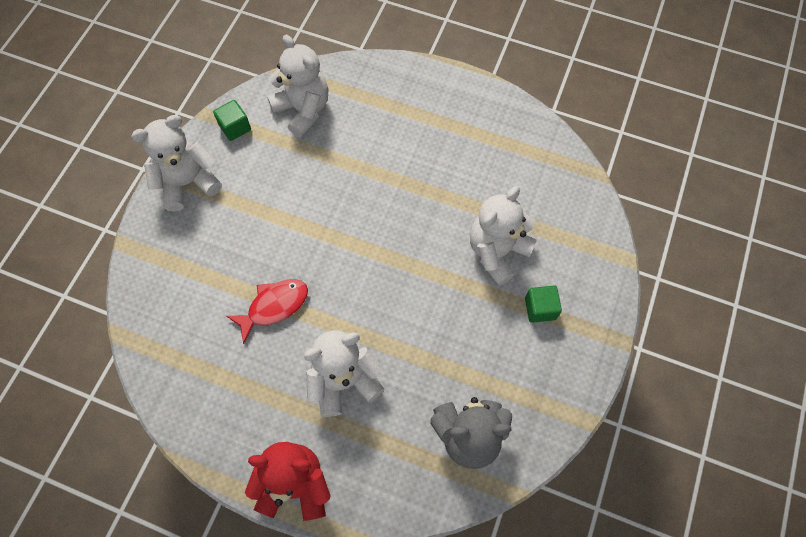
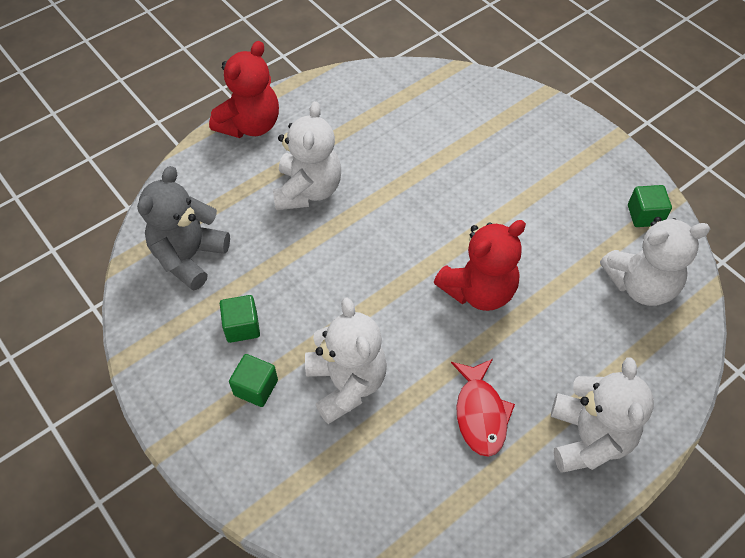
camera: 120 degrees right, 10 degrees down
white teddy bear [131,115,222,211] -> white teddy bear moved to [551,357,654,473]
red fish [226,279,308,344] -> red fish moved to [451,359,515,457]
none -> green cube [220,295,260,343]
none -> red teddy bear [434,220,526,311]

